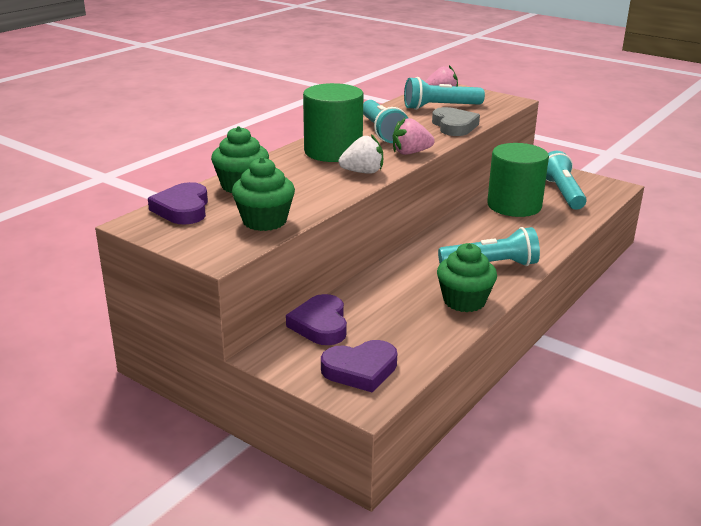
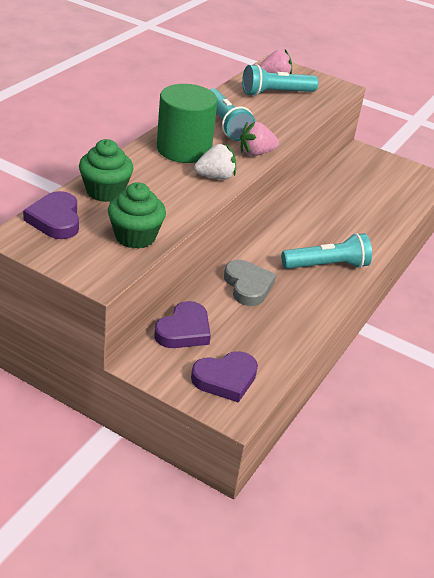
camera: 10 degrees left, 10 degrees up
purple heart [286,294,347,345] -> purple heart turned 135 degrees counterclockwise [154,301,211,348]
grey heart [432,107,480,136] -> grey heart moved to [224,260,276,306]
green cupcake [437,243,497,312] -> none
green cylinder [487,143,549,217] -> none
turquoise flashlight [546,151,587,210] -> none

